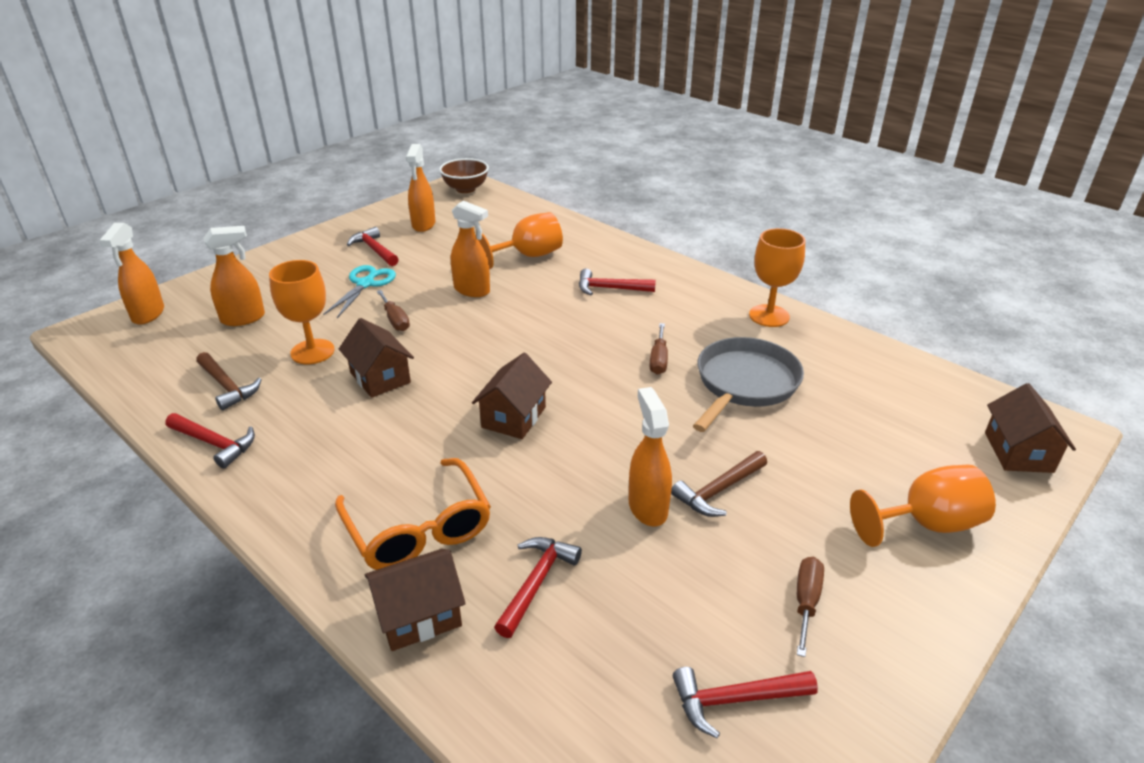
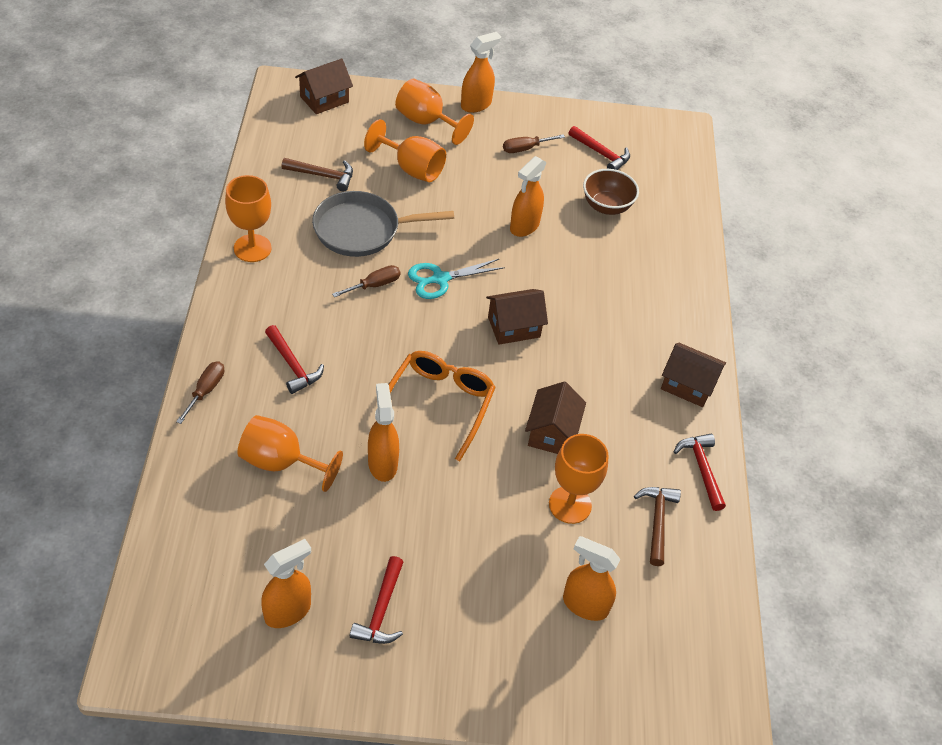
camera: 135 degrees left, 15 degrees up
orange spray bottle [99,223,164,325] -> orange spray bottle moved to [461,32,501,113]
turquoise scissors [323,265,396,318] -> turquoise scissors moved to [408,259,505,299]
orange glasses [335,458,491,570] -> orange glasses moved to [388,351,496,461]
brown house [365,549,466,651] -> brown house moved to [661,343,726,407]
brown screwdriver [377,290,410,331] -> brown screwdriver moved to [176,362,224,424]
brown bowl [439,158,489,193] -> brown bowl moved to [583,169,639,215]
red hammer [494,537,582,638] -> none
brown hammer [671,451,767,517] -> brown hammer moved to [282,158,353,192]
none -> orange goblet [364,119,446,182]

